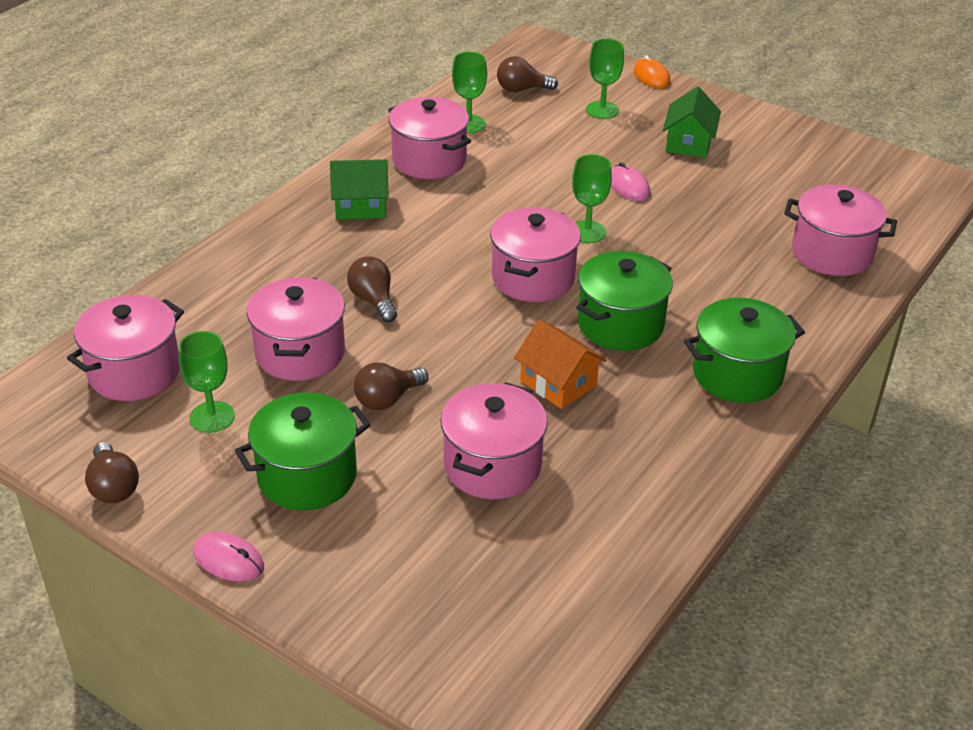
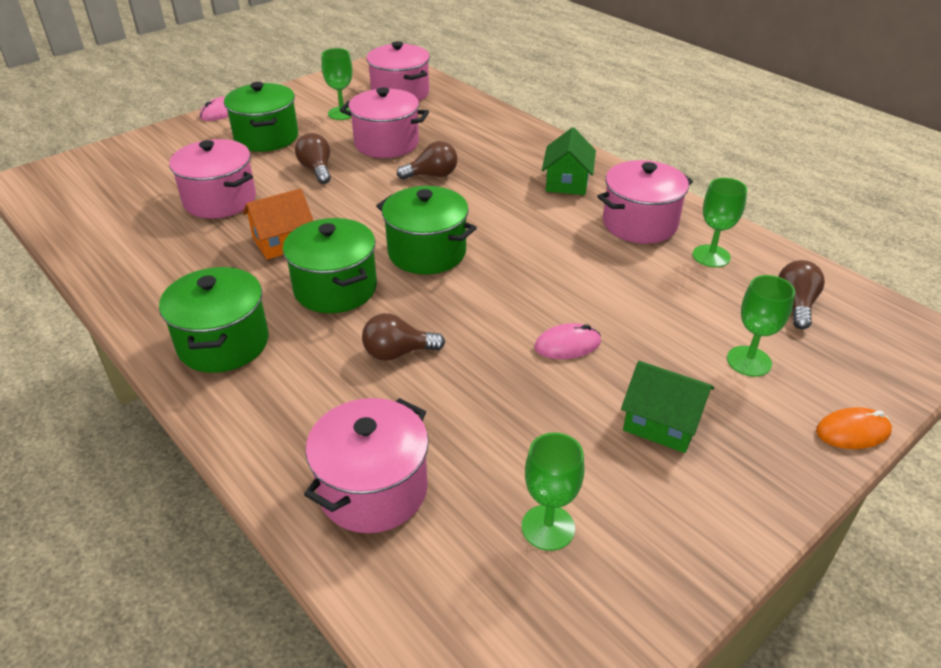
camera: 105 degrees right, 0 degrees up
brown light bulb [85,442,139,503] -> brown light bulb moved to [362,313,445,361]
pink pot [490,207,581,302] -> green pot [376,186,477,275]
green goblet [572,154,612,243] -> green goblet moved to [522,432,584,551]

